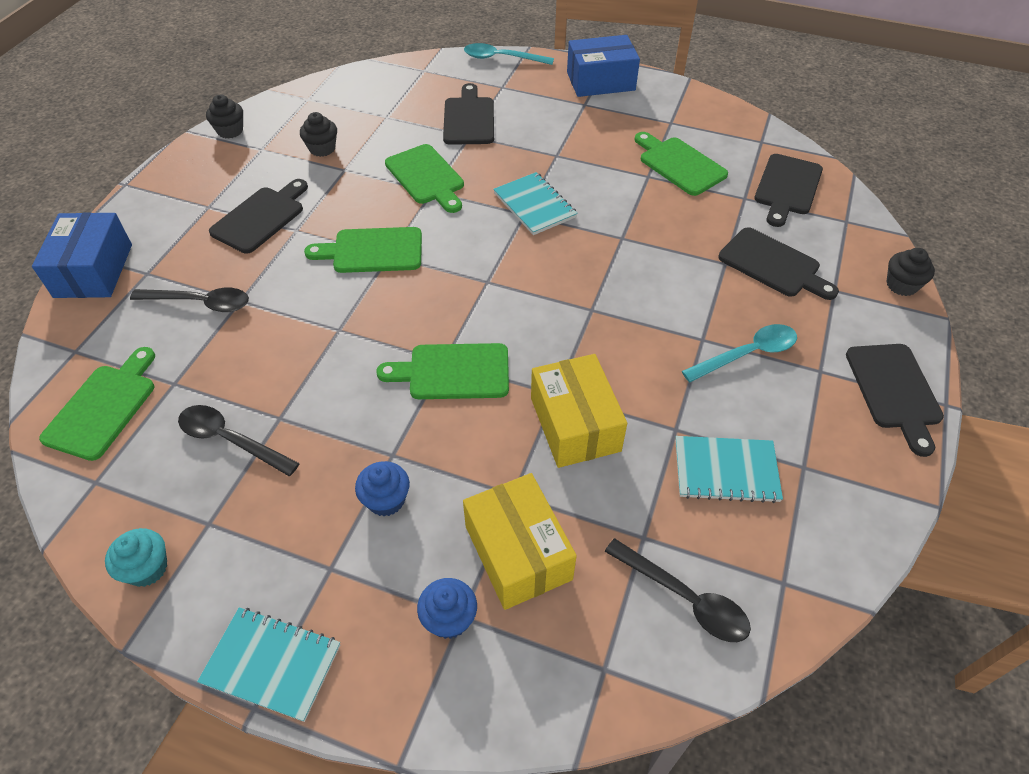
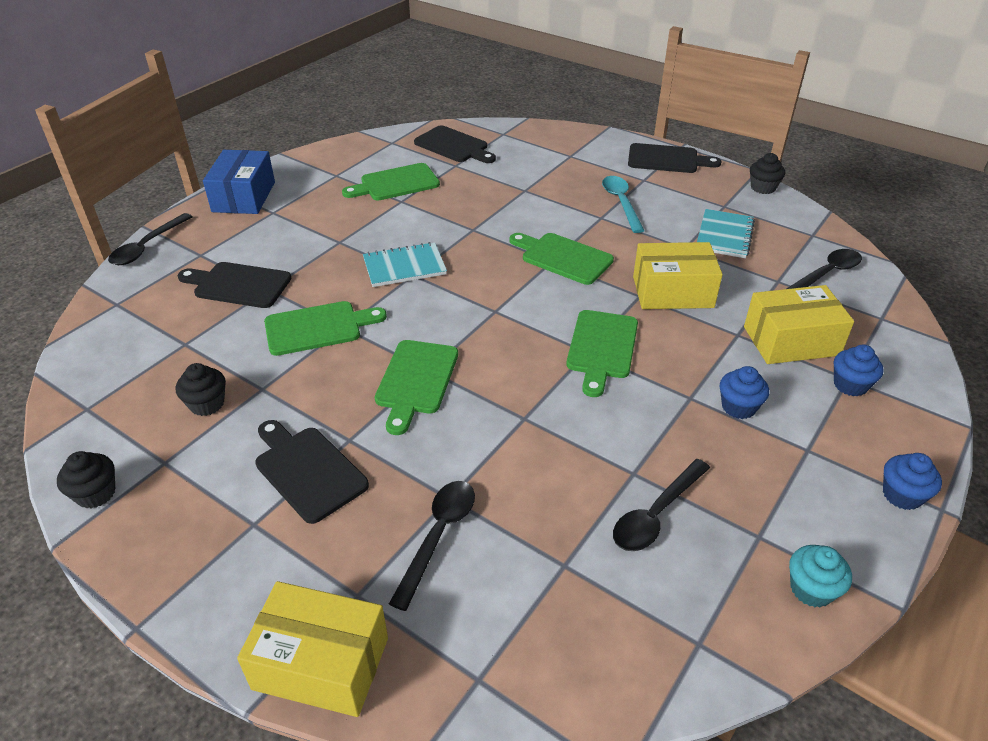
camera: 75 degrees left, 10 degrees down
blue box [32,212,132,298] -> yellow box [237,581,388,717]
green cutting board [39,347,155,461] -> green cutting board moved to [510,233,614,285]
turquoise notebook [197,607,340,722] -> blue cupcake [883,453,942,510]
turquoise spoon [464,43,554,65] -> black spoon [108,213,193,265]
black cutting board [718,227,839,300] -> none
black cupcake [886,248,935,296] -> black cupcake moved to [750,153,785,194]

